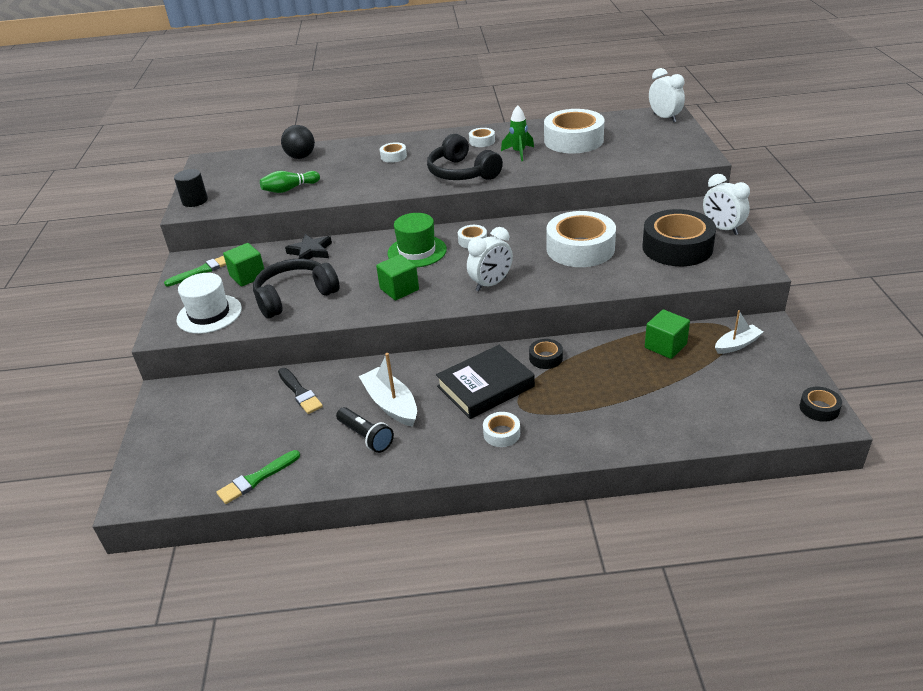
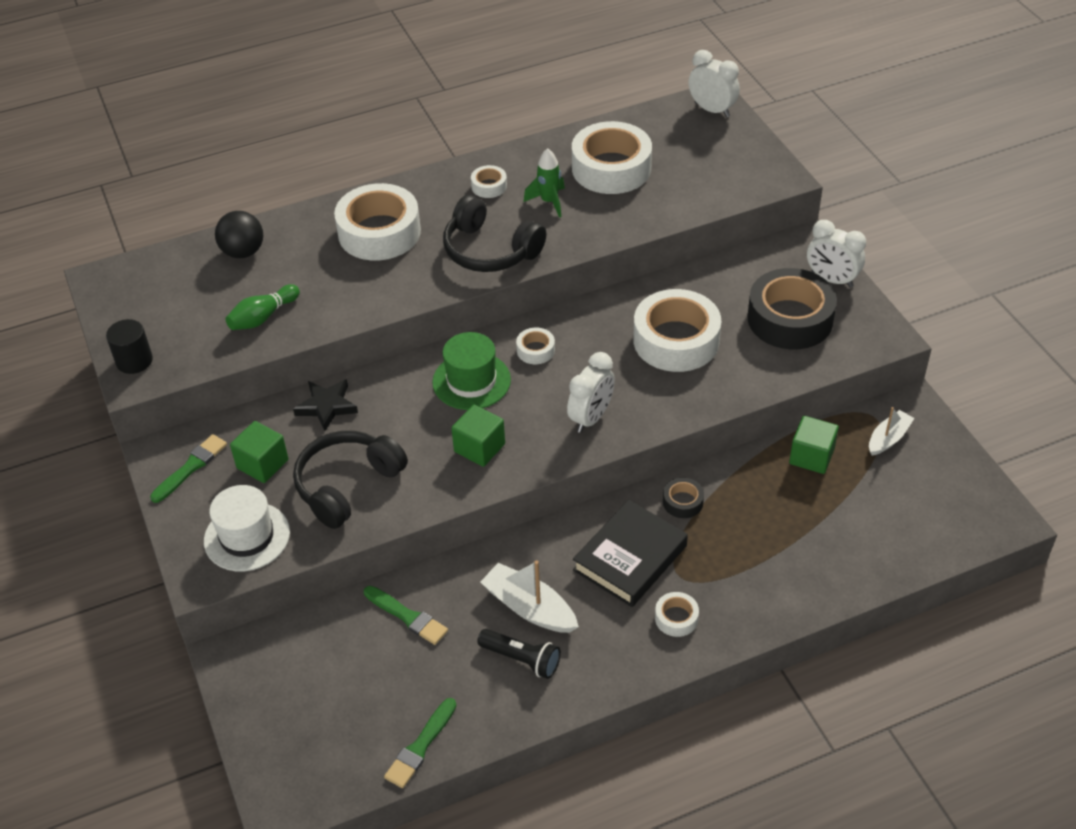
camera: 20 degrees left, 10 degrees up
black brush [278,368,323,414] -> green brush [364,586,448,645]
white tape [380,142,407,163] -> white tape [334,183,421,260], size x2.25
black tape [800,387,842,422] -> none

